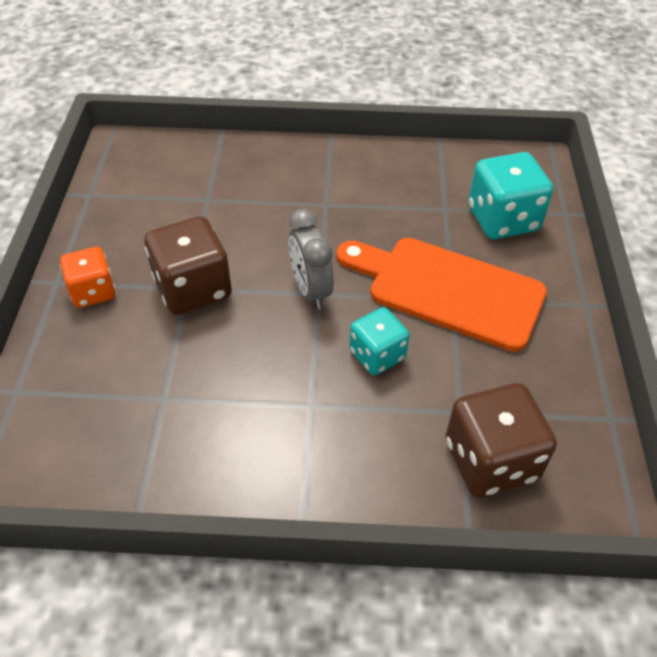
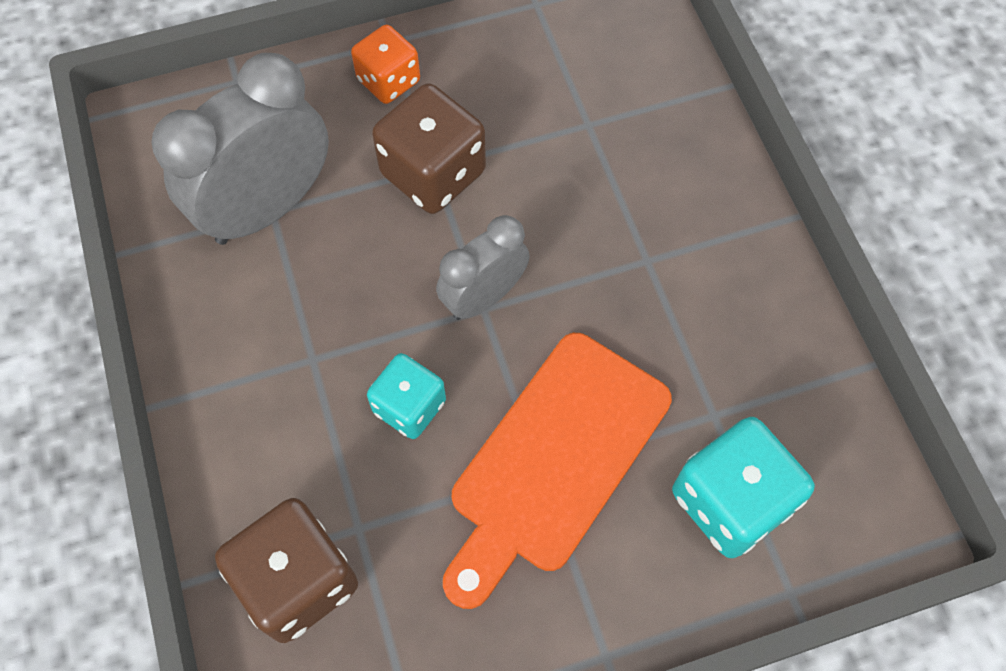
camera: 70 degrees right, 15 degrees up
orange cutting board [336,238,547,352] -> orange cutting board turned 150 degrees counterclockwise [443,333,672,609]
none -> grey clock [151,53,329,245]

